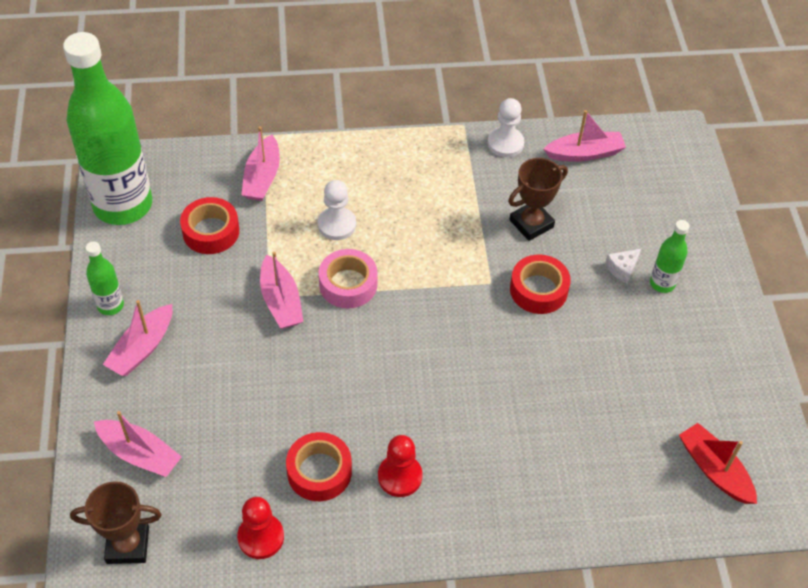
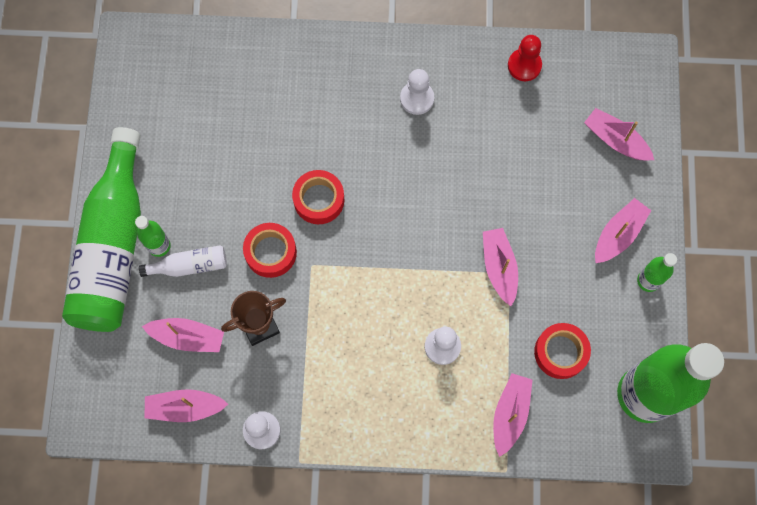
camera: 170 degrees left, 20 degrees up
brown trophy [70,481,162,564] -> none
red tape [286,432,352,501] -> red tape moved to [292,170,344,224]
pink tape [319,249,378,308] -> none
red pawn [378,435,422,497] -> white pawn [400,69,434,115]
white cheese [605,249,641,284] -> white bottle [139,245,227,277]
red boat [679,423,757,504] -> none
none -> green bottle [62,127,141,332]
none -> pink boat [142,318,224,352]

